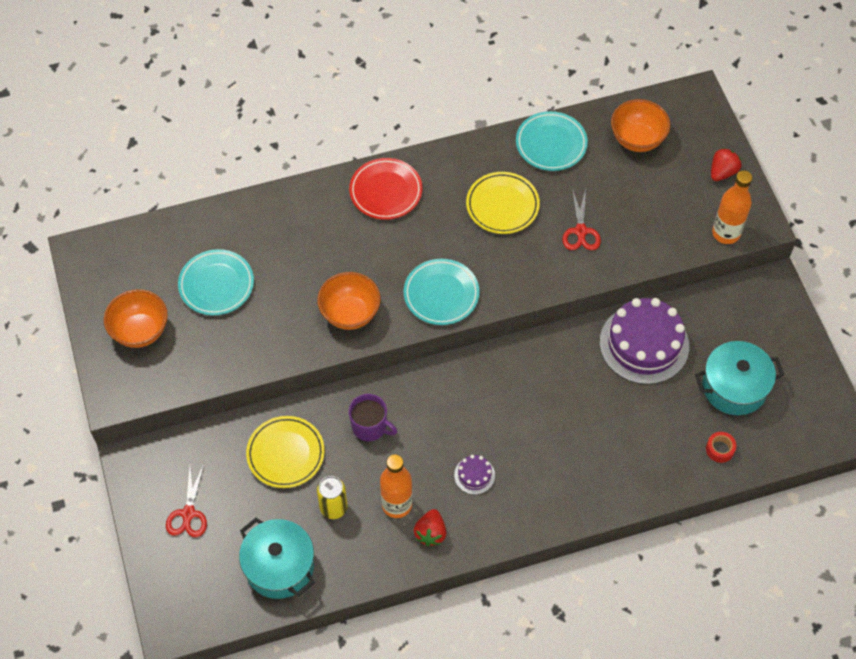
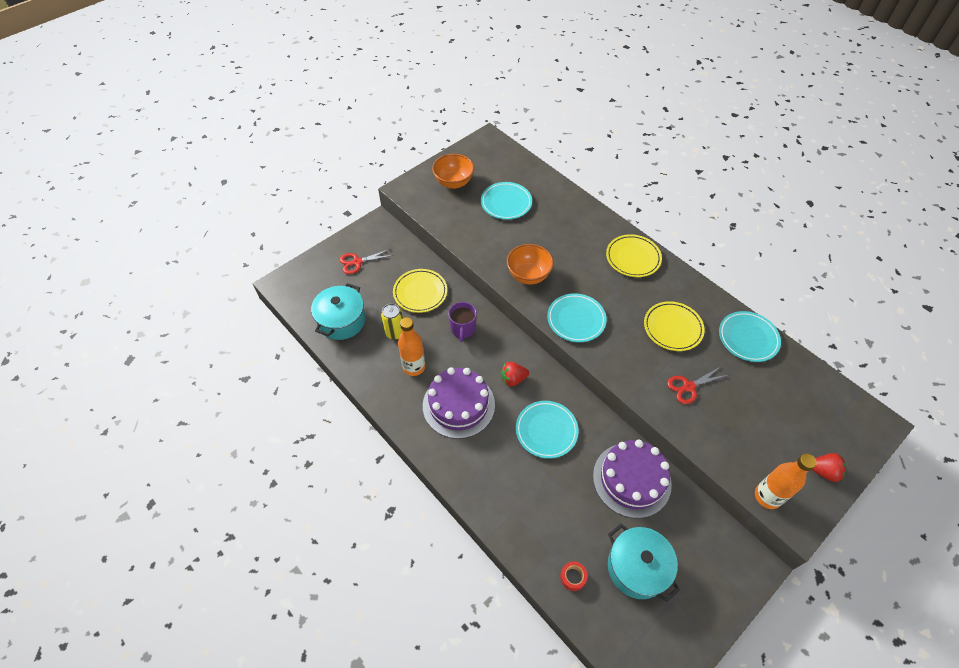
camera: 65 degrees right, 5 degrees down
red plate [349,158,422,220] -> yellow plate [606,234,662,277]
red strawberry [414,509,446,546] -> red strawberry moved to [501,362,529,386]
purple cake [454,455,495,495] -> purple cake [423,367,495,439], size x2.29
orange bowl [611,99,670,152] -> none
none -> turquoise plate [516,401,579,459]

